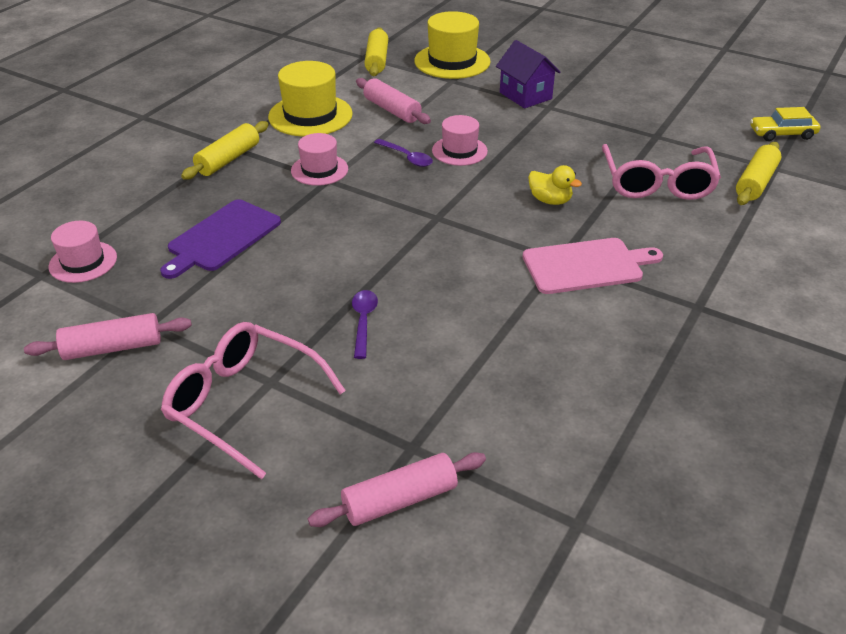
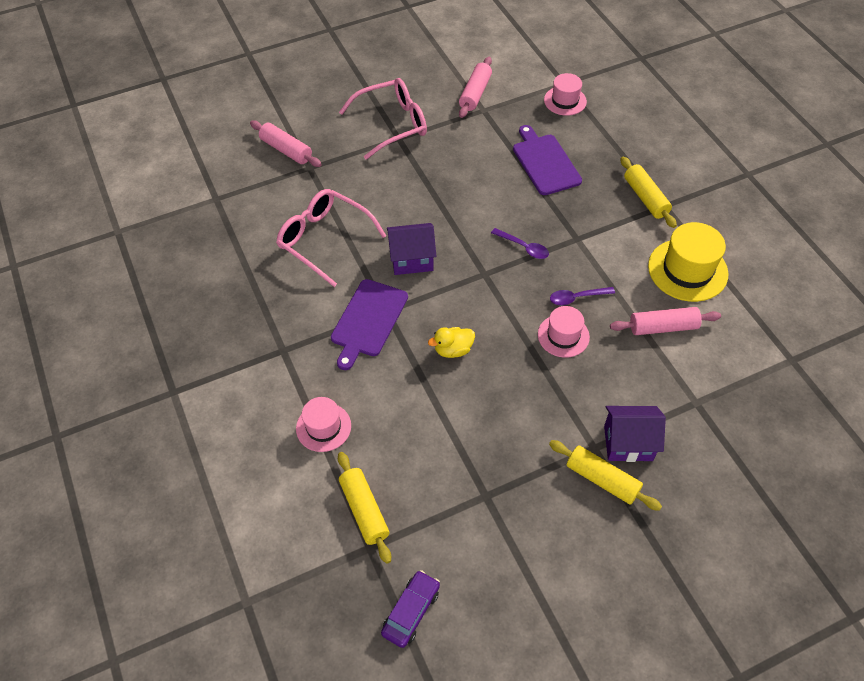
camera: 125 degrees right, 15 degrees up
pink hat [291,133,348,186] -> pink hat moved to [296,397,351,452]
pink rolling pin [308,452,486,527] -> pink rolling pin turned 60 degrees counterclockwise [250,121,322,167]
purple spoon [352,290,378,359] -> purple spoon moved to [491,228,549,259]
yellow rolling pin [364,27,388,76] -> yellow rolling pin moved to [549,440,662,511]
yellow hat [415,11,491,79] -> none
pink cutting board [523,238,663,294] -> purple cutting board [331,279,408,370]
pink glasses [602,144,721,200] -> pink glasses moved to [276,189,386,287]
yellow car [750,107,821,141] -> purple car [381,570,440,648]
none -> purple house [387,223,436,275]

